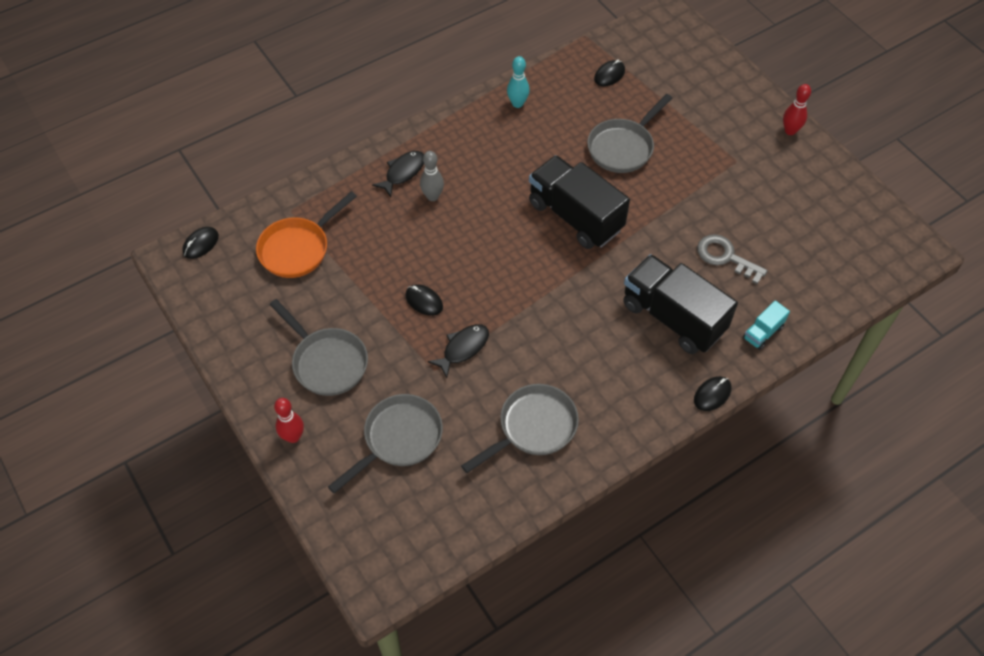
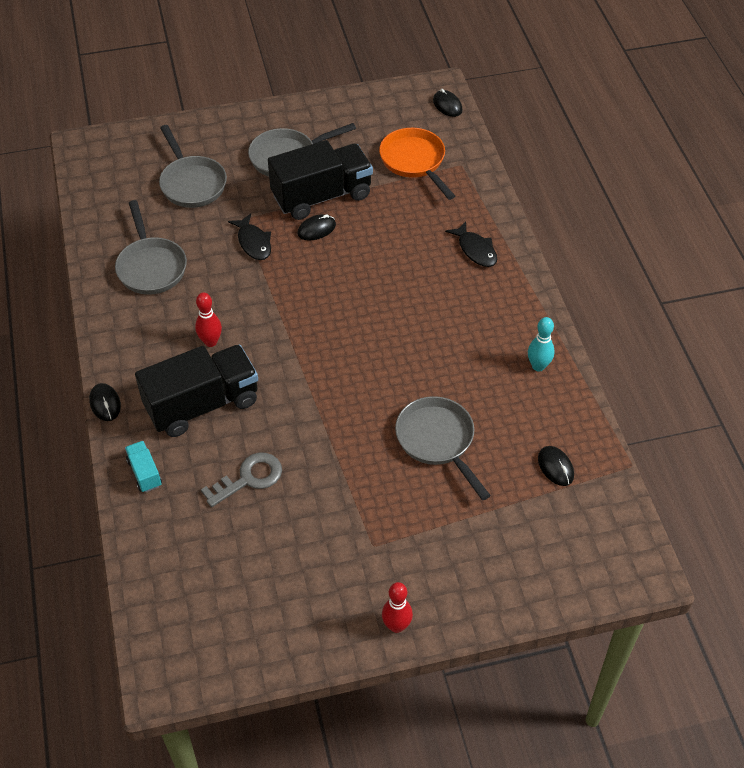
camera: 110 degrees right, 5 degrees down
red bowling pin [274,398,304,443] -> red bowling pin moved to [195,292,222,347]
grey bowling pin [420,151,444,201] -> none
black truck [529,155,630,249] -> black truck moved to [268,140,373,220]

